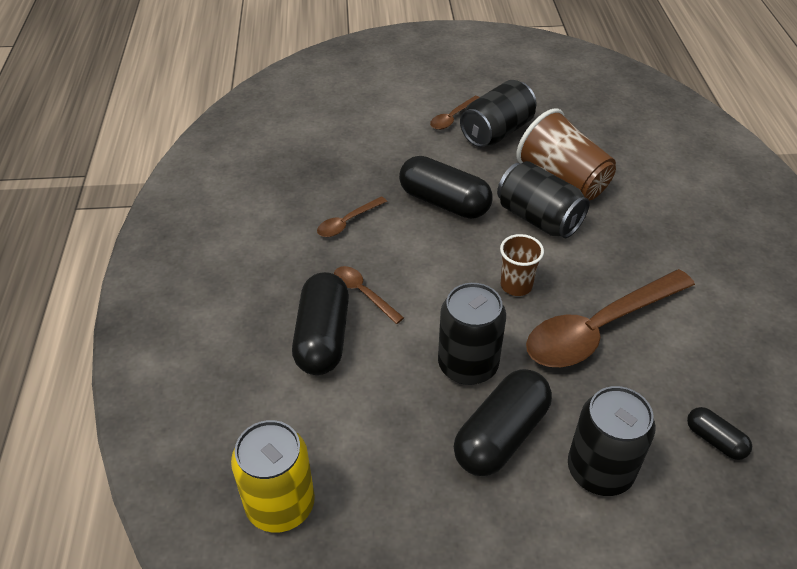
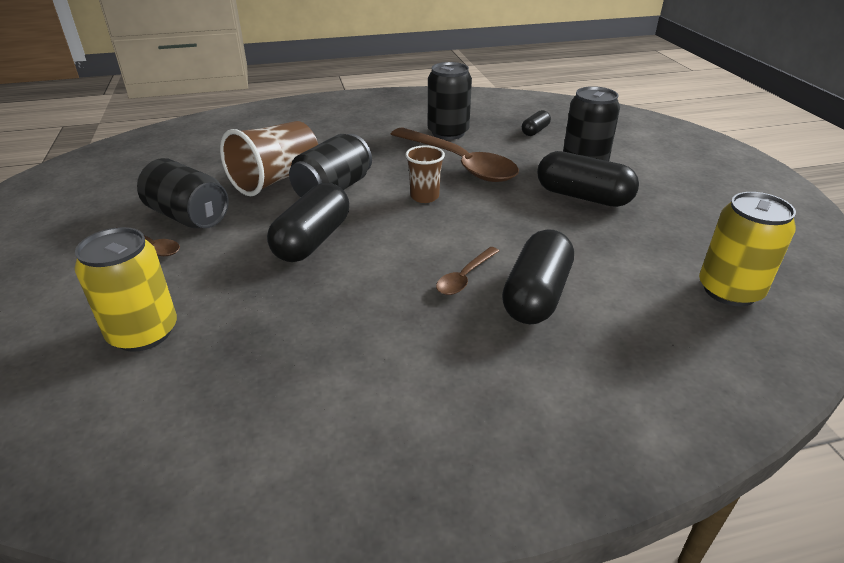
camera: 100 degrees left, 10 degrees down
black capsule [292,272,349,375] -> black capsule turned 60 degrees counterclockwise [502,229,574,324]
brown spoon [317,196,387,237] -> none
black can [438,283,506,385] -> black can moved to [428,62,472,140]
none -> yellow can [74,227,177,352]

